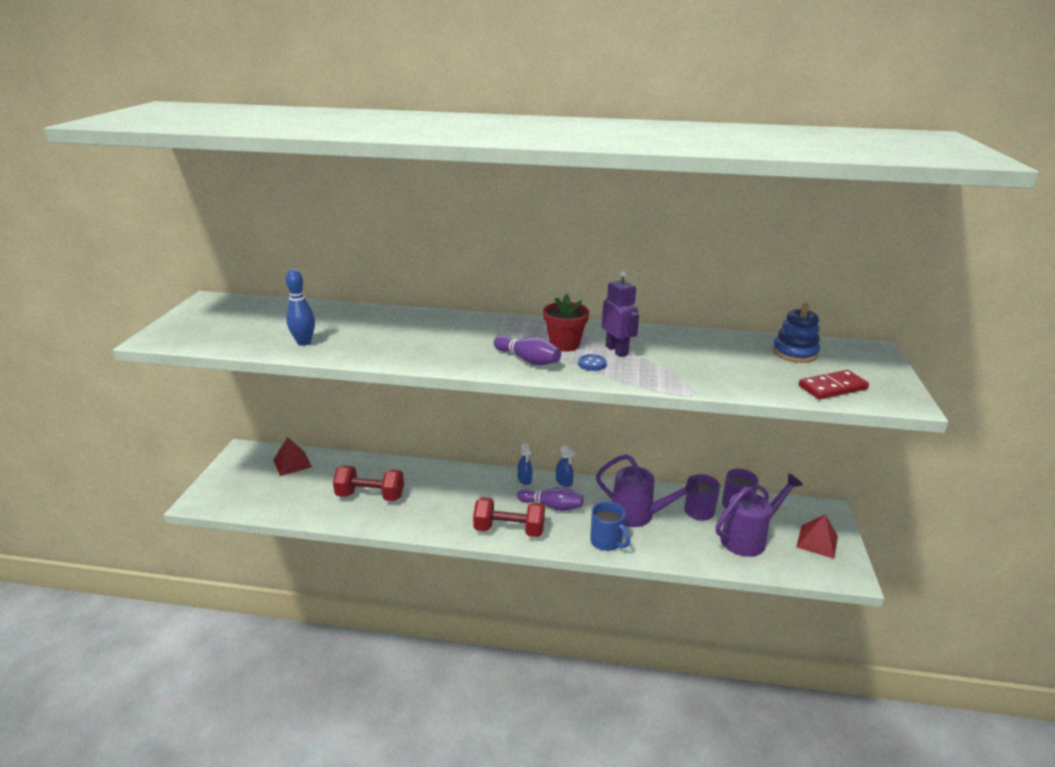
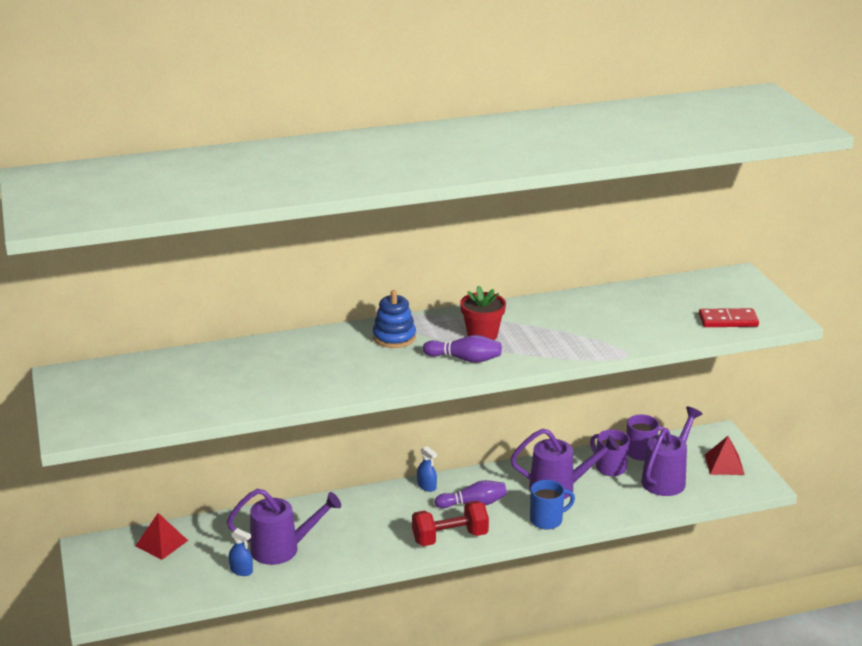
camera: 25 degrees left, 0 degrees up
blue bowling pin [286,269,315,346] -> none
red dumbbell [333,466,404,501] -> purple watering can [227,489,341,565]
blue spray bottle [556,446,575,487] -> blue spray bottle moved to [229,528,253,576]
blue button [578,354,607,371] -> none
blue mug [590,501,630,551] -> blue mug turned 45 degrees counterclockwise [530,480,575,530]
purple robot [602,270,639,357] -> none
blue stacking toy [773,303,820,363] -> blue stacking toy moved to [373,290,416,348]
red domino [799,370,869,399] -> red domino turned 45 degrees clockwise [699,308,759,327]

